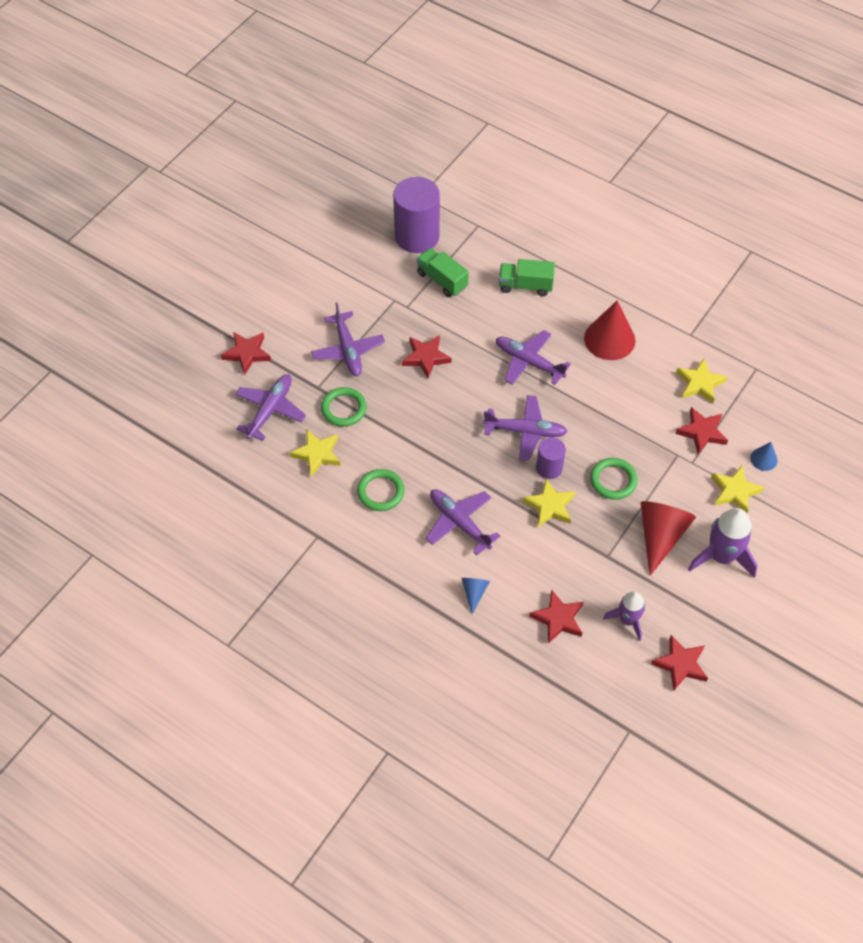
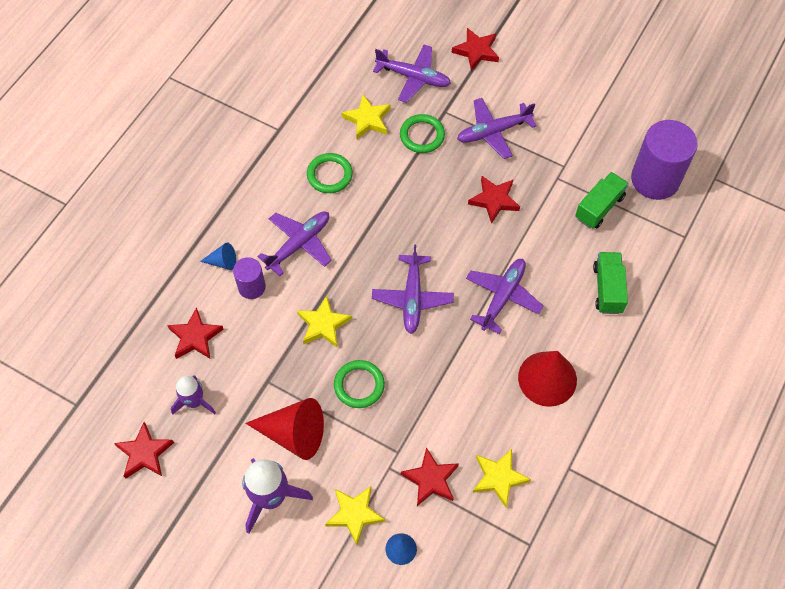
camera: 85 degrees right, 5 degrees up
purple cylinder [536,437,566,479] -> purple cylinder moved to [233,257,266,299]

